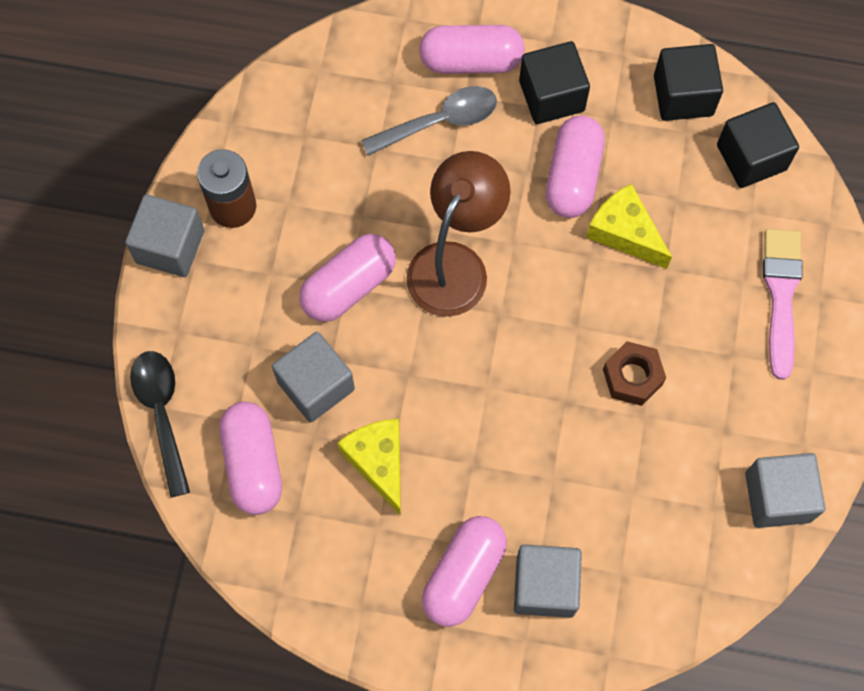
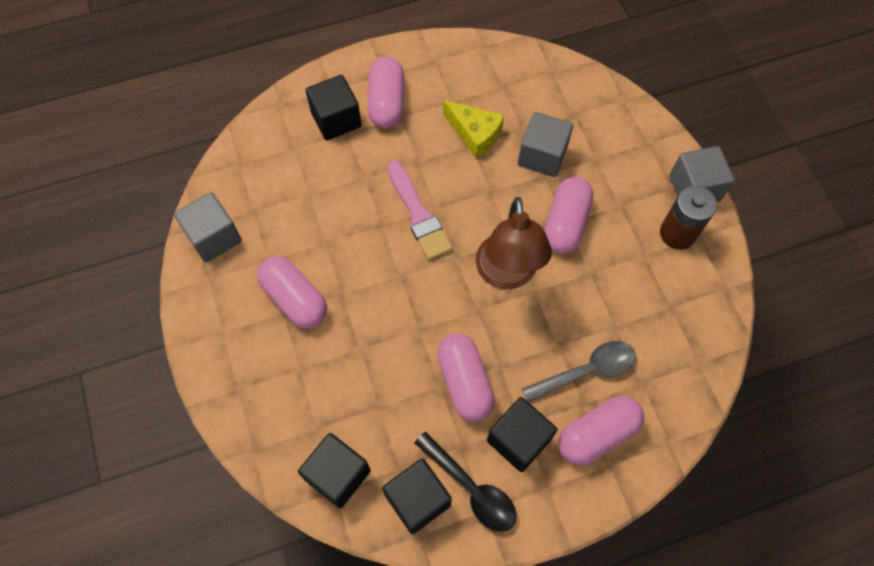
camera: 150 degrees right, 5 degrees down
black spoon [130,351,190,498] -> black spoon moved to [415,432,517,532]
pink capsule [219,402,282,515] -> pink capsule moved to [257,256,327,328]
grey spoon [361,86,497,156] -> grey spoon turned 150 degrees counterclockwise [522,341,636,403]
grey cube [514,544,582,618] -> black cube [306,75,362,141]
yellow cheese [586,184,672,269] -> none
brown nut [603,341,666,406] -> none
pink brush [763,229,803,380] -> pink brush moved to [387,160,452,260]

